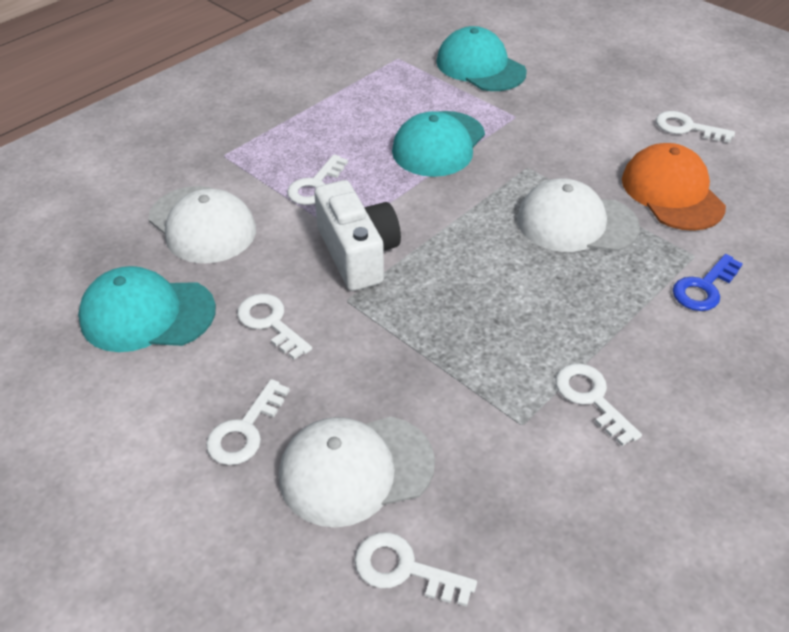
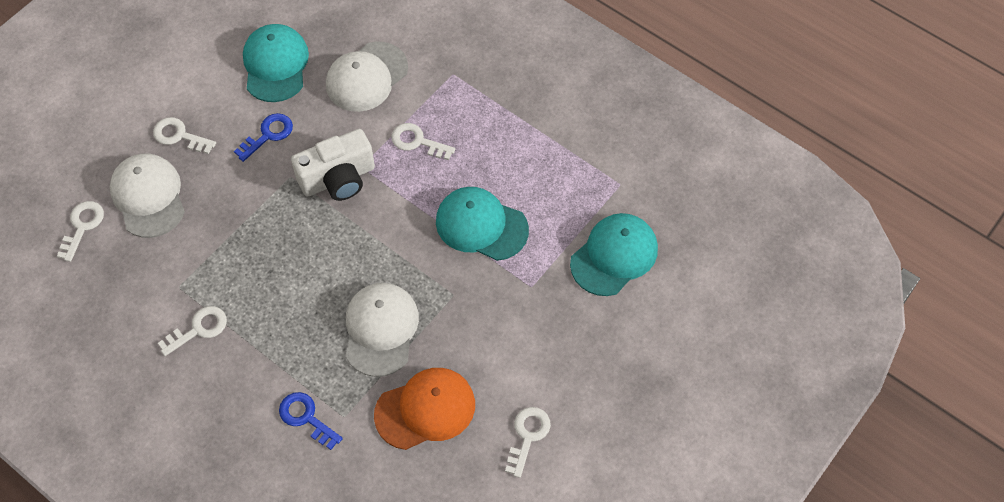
camera: 85 degrees right, 15 degrees up
white key [237,294,312,360] -> blue key [234,113,293,162]

